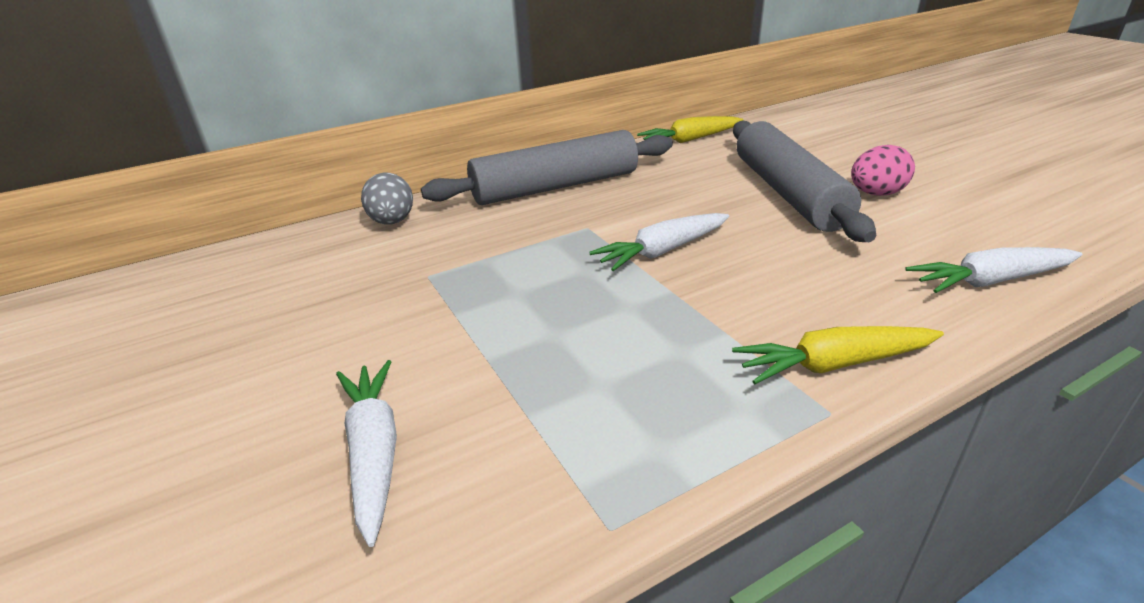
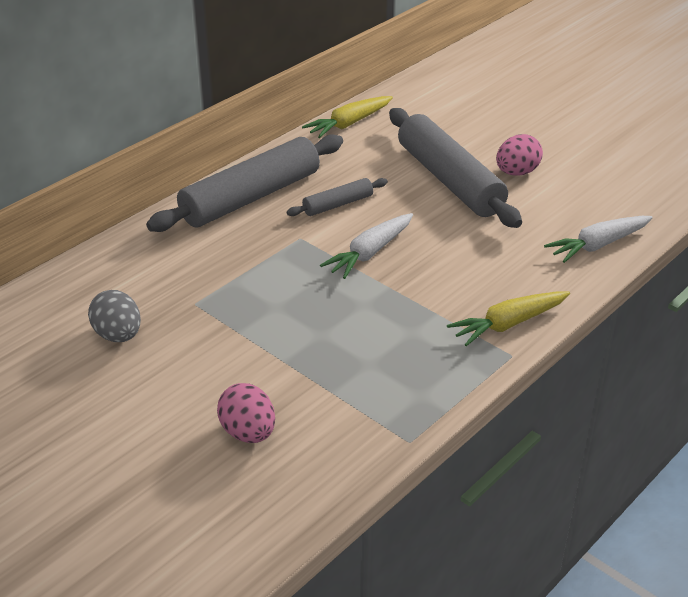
camera: 20 degrees left, 5 degrees up
white carrot [336,360,397,547] -> pink egg [217,383,275,443]
grey egg [361,173,413,225] -> grey egg moved to [88,290,141,342]
none -> grey rolling pin [287,178,388,216]

